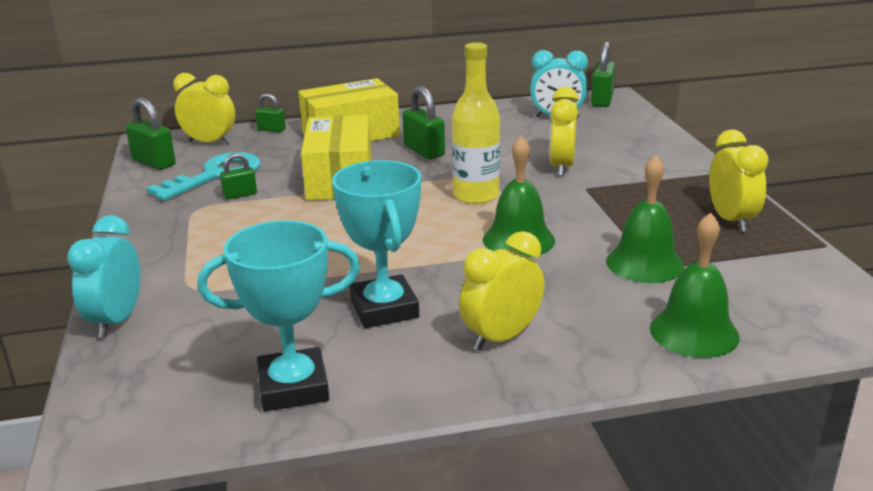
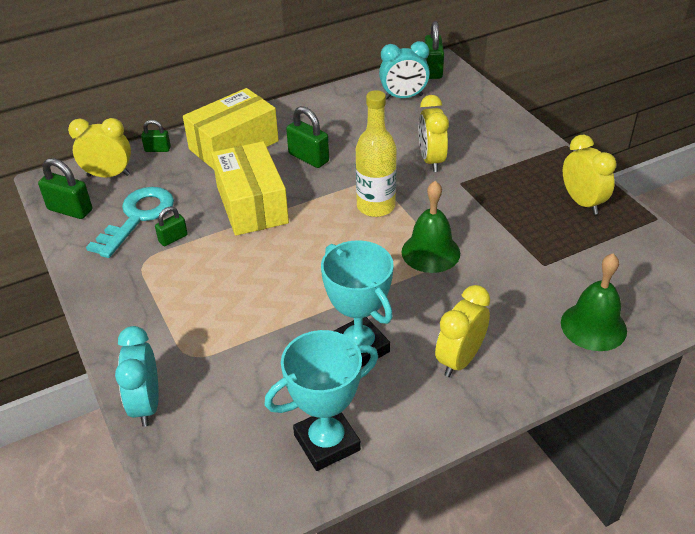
camera: 15 degrees left, 15 degrees up
green bell [606,155,684,283] -> none

